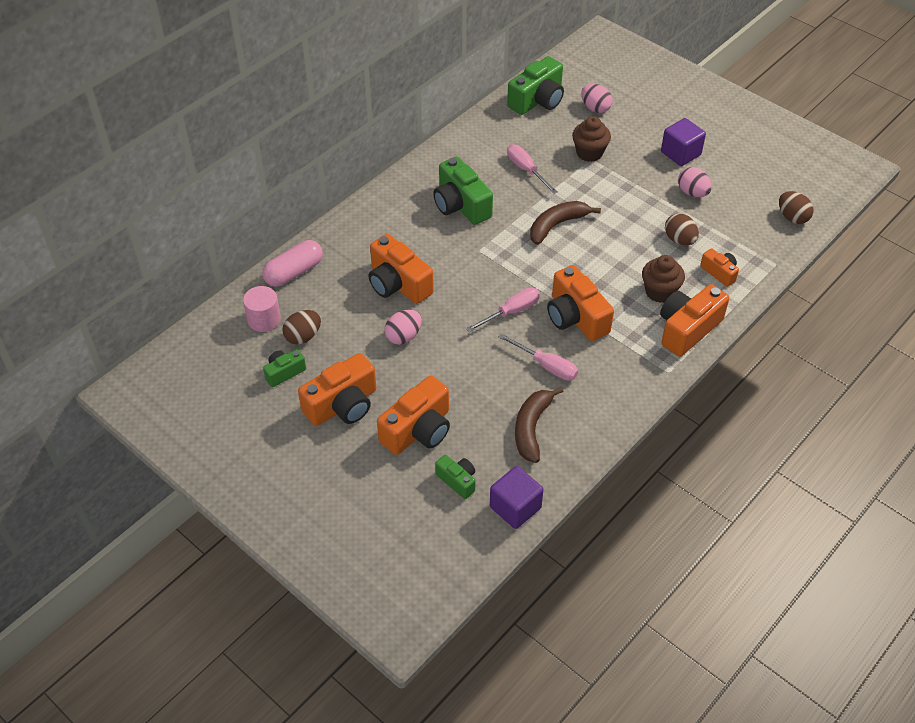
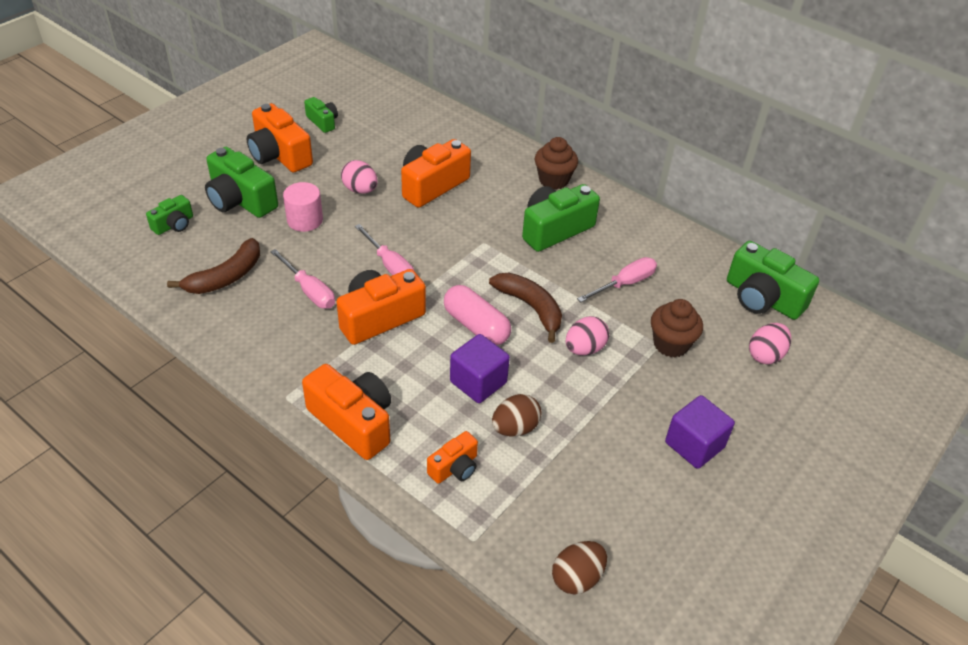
camera: 85 degrees right, 5 degrees down
pink cylinder [243,286,281,332] -> pink cylinder moved to [283,182,323,232]
pink capsule [262,240,323,287] -> pink capsule moved to [444,285,511,345]
brown egg [282,310,321,345] -> none
orange camera [377,376,450,455] -> green camera [205,147,278,218]
purple cube [490,466,544,529] -> purple cube moved to [450,334,510,403]
pink screwdriver [499,333,578,381] -> pink screwdriver turned 75 degrees counterclockwise [270,249,335,309]
brown banana [515,387,564,463] -> brown banana turned 120 degrees clockwise [167,238,260,294]
brown cupcake [642,255,685,303] -> brown cupcake moved to [535,137,578,190]
pink egg [678,167,712,197] -> pink egg moved to [566,316,609,355]

